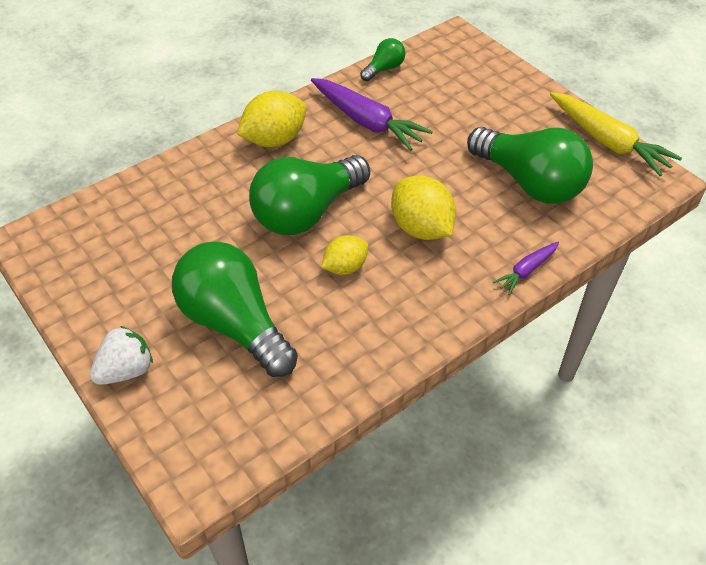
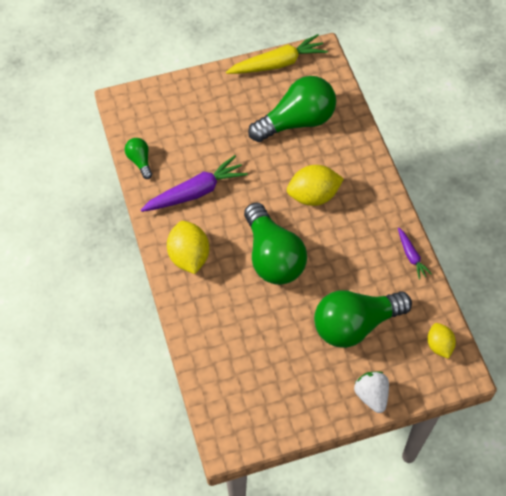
camera: 70 degrees left, 10 degrees up
yellow lemon [321,235,368,275] -> yellow lemon moved to [428,323,456,359]
purple carrot [493,242,559,295] -> purple carrot moved to [398,227,432,280]

